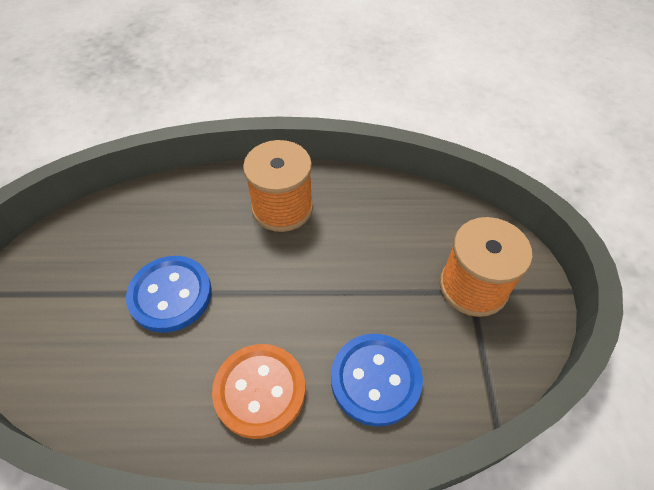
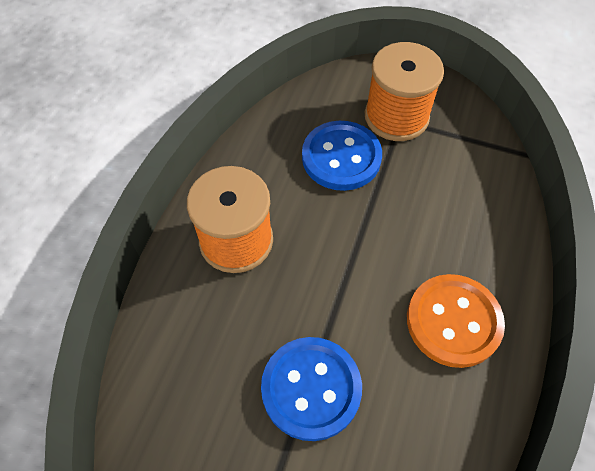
camera: 70 degrees left, 5 degrees up
blue button [331,334,423,427] -> blue button moved to [302,121,382,191]

